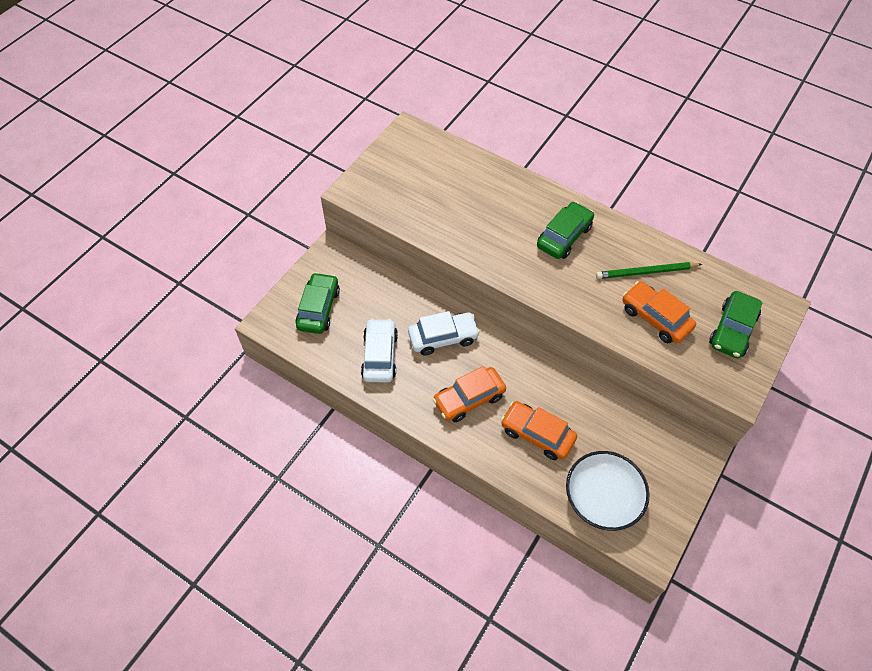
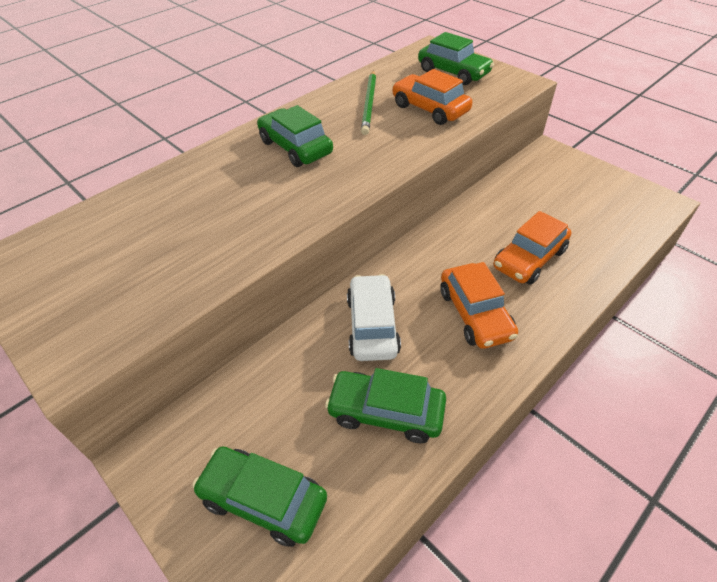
camera: 75 degrees left, 10 degrees down
white car [361,318,398,382] -> green car [325,368,446,443]
white bowl [566,451,650,531] -> none
orange car [623,281,696,343] -> orange car turned 75 degrees clockwise [392,69,472,125]

